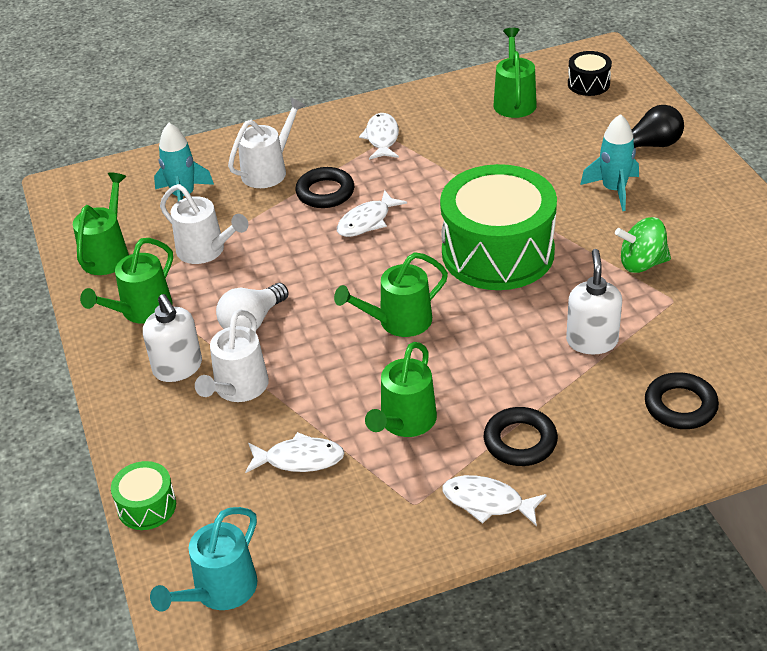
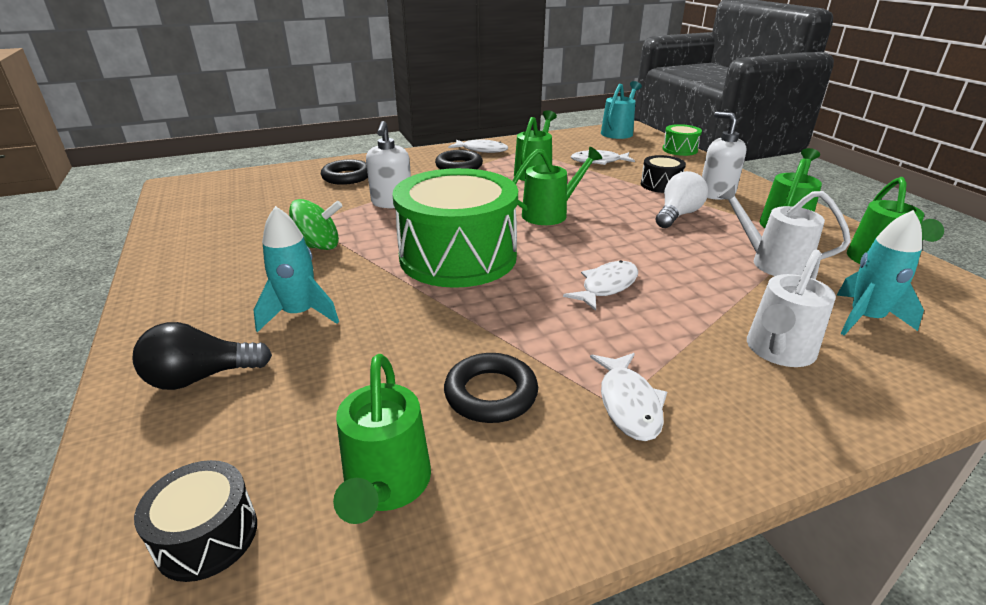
camera: 175 degrees right, 10 degrees down
white watering can [195,309,269,402] -> black drum [641,155,686,193]
black ring [295,167,354,208] -> black ring moved to [444,353,538,423]

